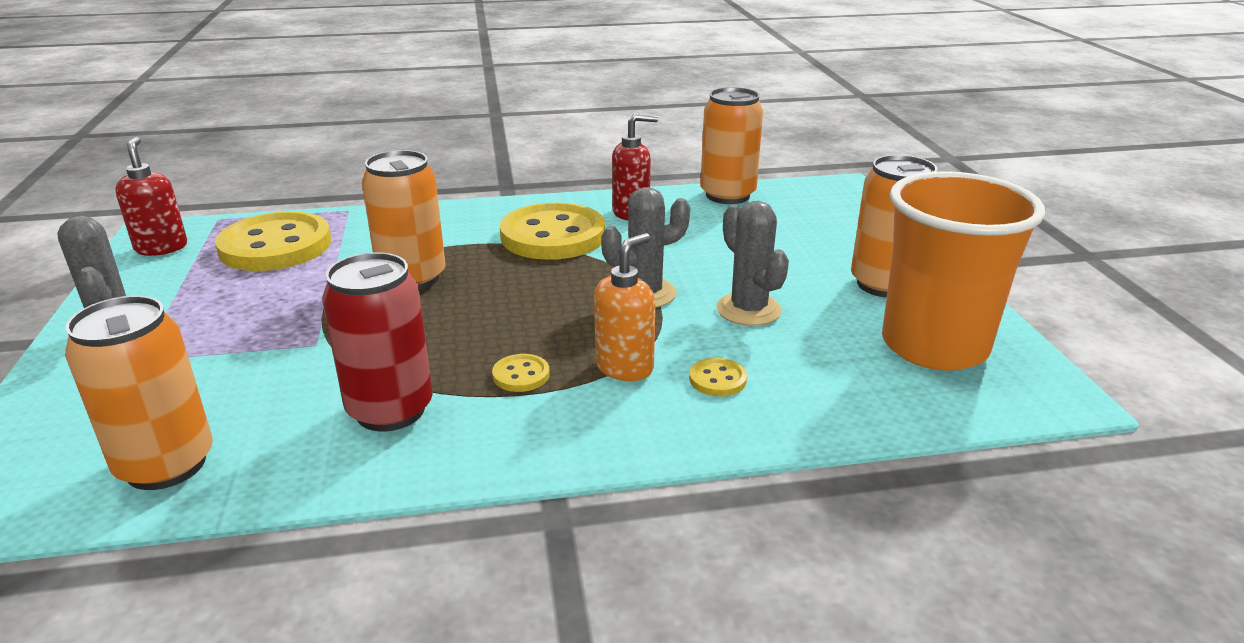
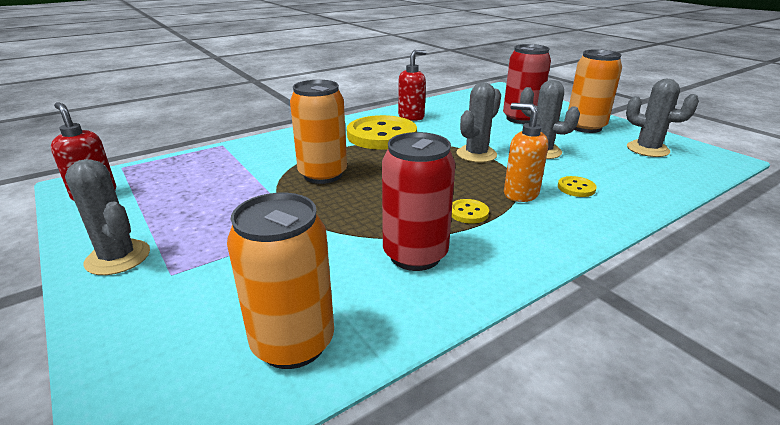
camera: 25 degrees left, 0 degrees up
yellow button [215,212,331,271] -> none
orange soap dispenser [594,233,655,381] -> orange soap dispenser turned 60 degrees counterclockwise [504,103,548,202]
orange can [700,87,763,204] -> none
orange cup [882,171,1045,371] -> grey cactus [626,79,699,157]
none -> red can [503,44,551,124]

